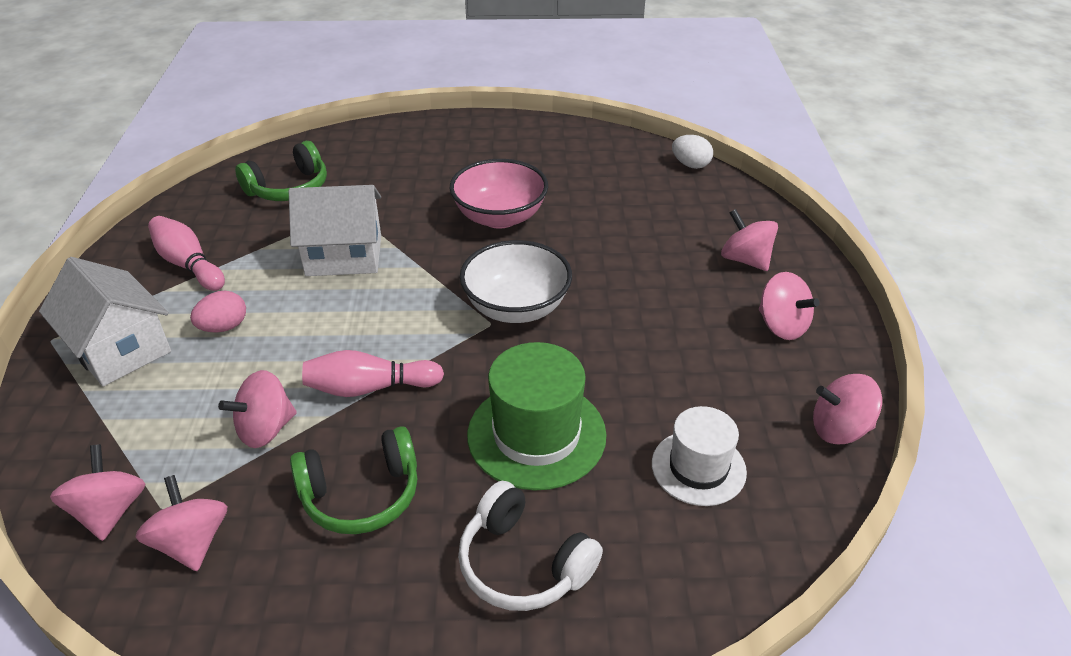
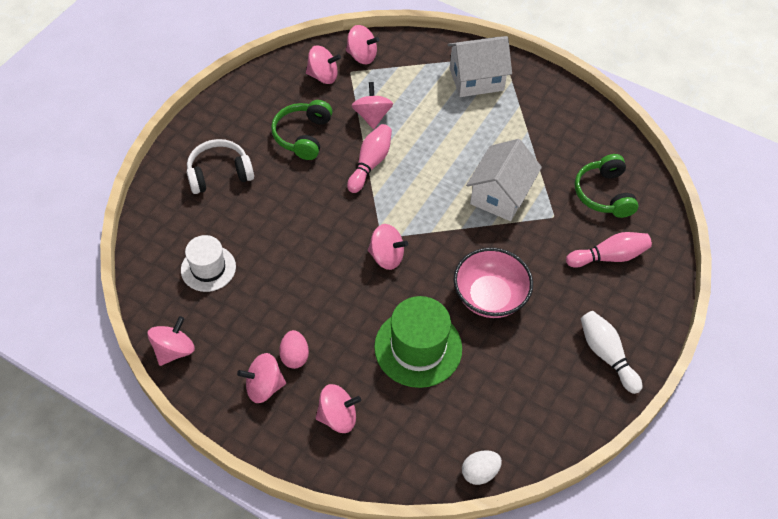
camera: 120 degrees right, 15 degrees up
pink bowling pin [148,216,225,291] -> pink bowling pin moved to [566,232,652,268]
pink egg [190,291,246,332] -> pink egg moved to [279,330,309,369]
white bowl [460,240,572,323] -> pink spinning top [368,224,408,270]
green hat [467,342,607,490] -> green hat moved to [374,296,462,388]
none -> white bowling pin [581,311,643,394]

